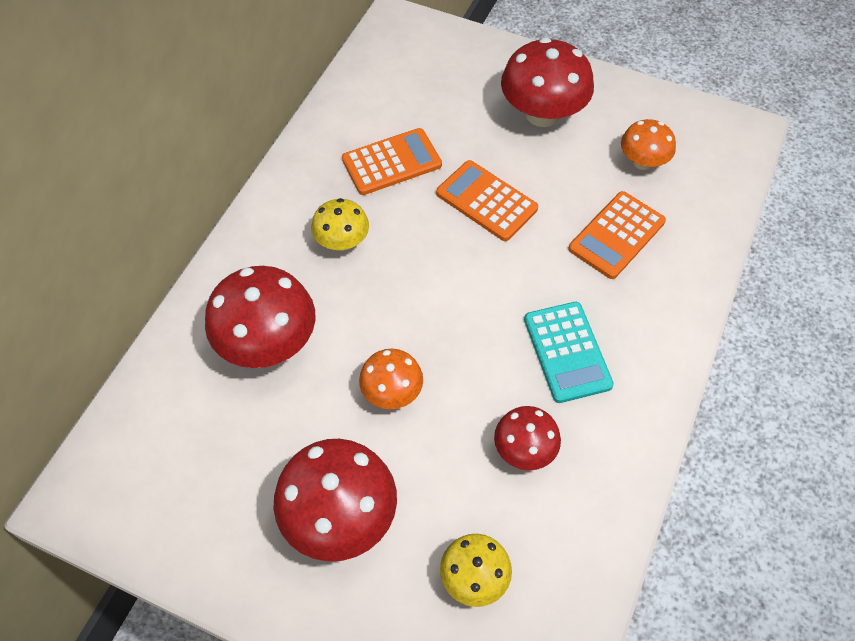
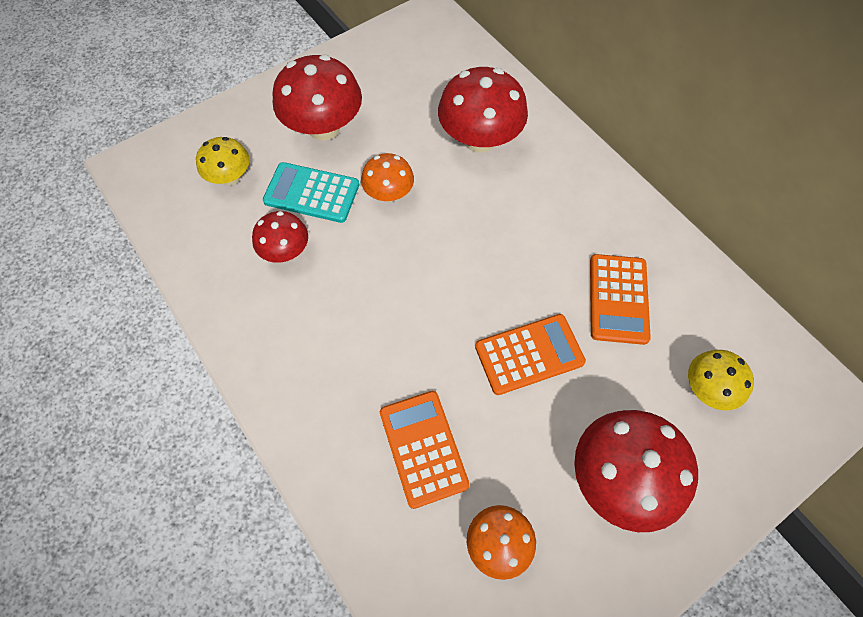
camera: 120 degrees right, 5 degrees up
yellow mushroom [311,198,369,251] -> yellow mushroom moved to [688,350,754,410]
turquoise calculator [524,302,614,403] -> turquoise calculator moved to [263,162,359,223]

